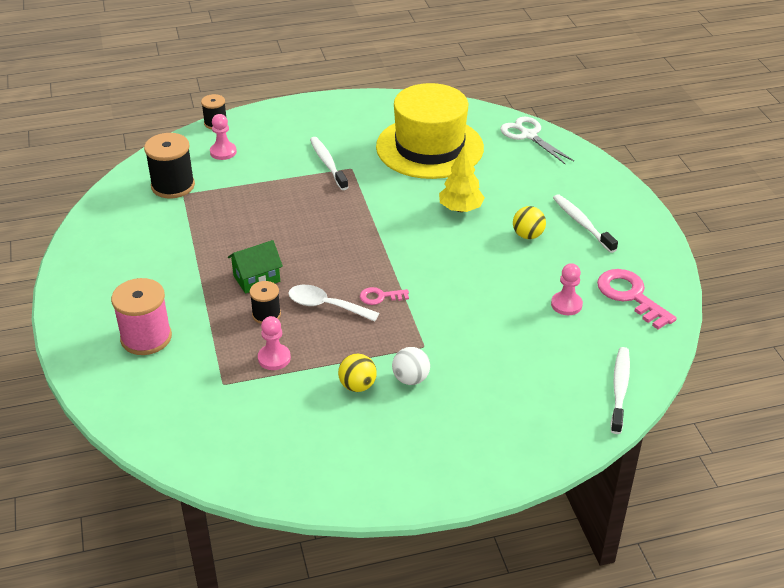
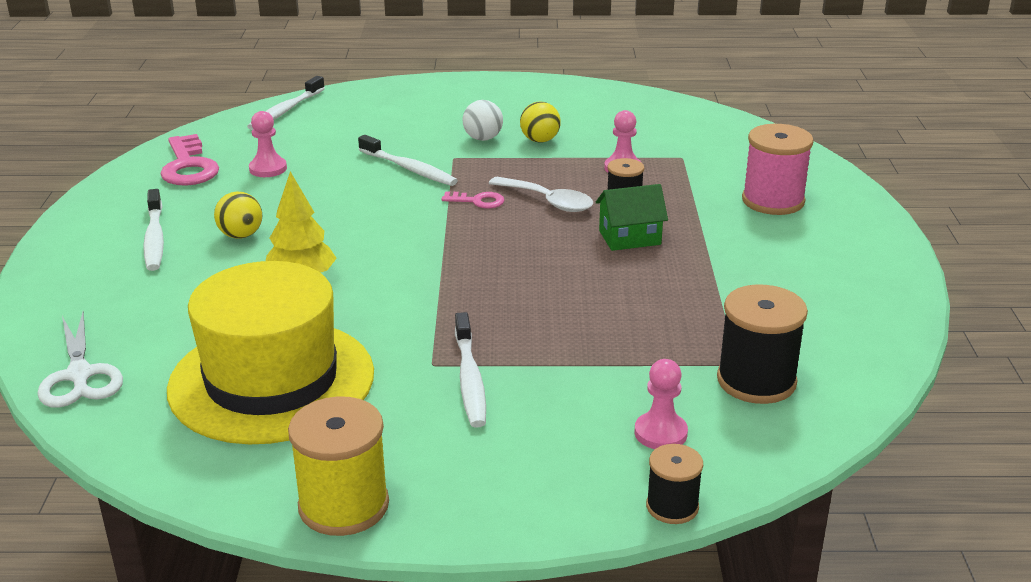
camera: 165 degrees left, 10 degrees down
none -> yellow spool [288,396,389,536]
none -> white toothbrush [358,135,458,186]

